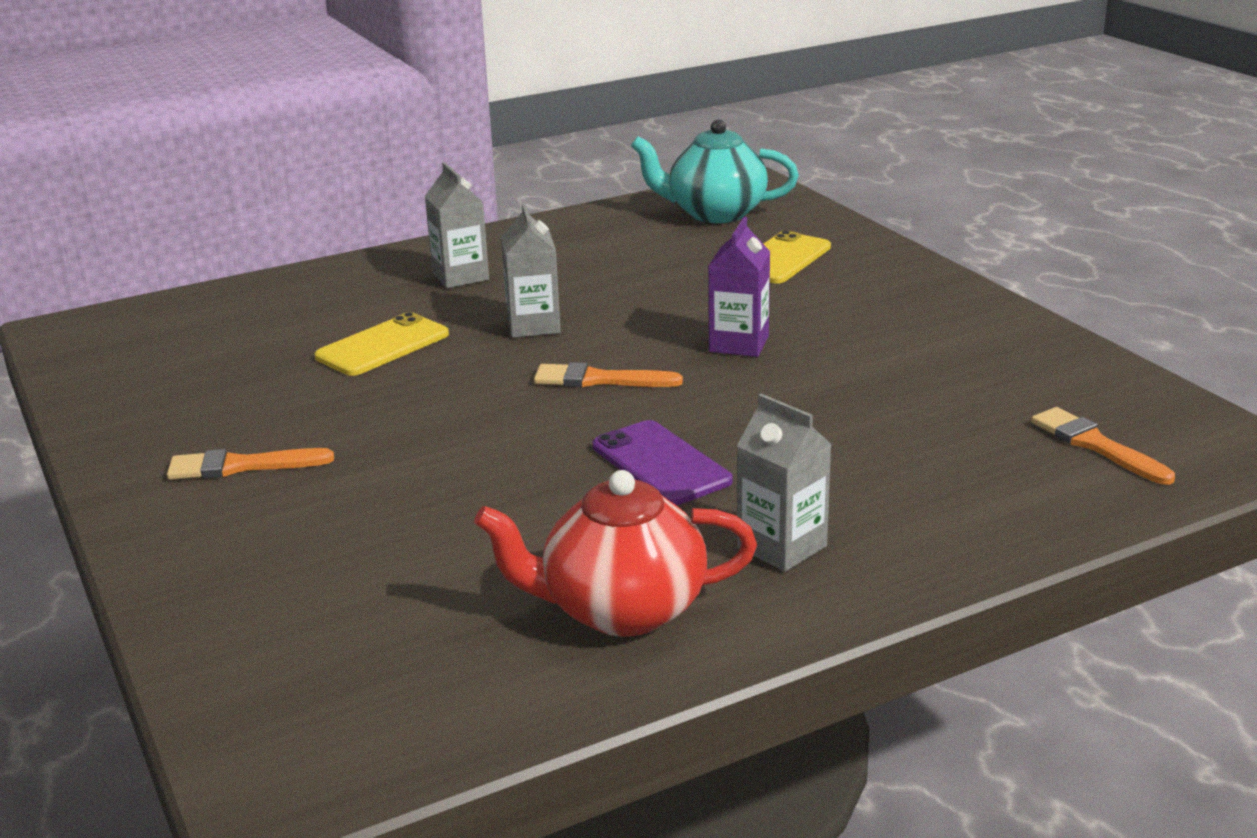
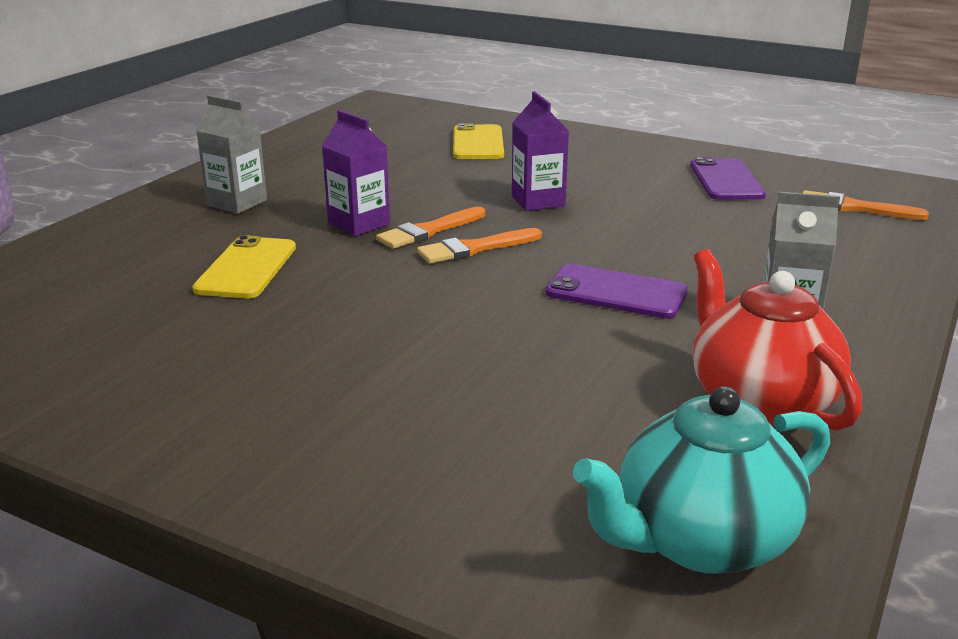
camera: 35 degrees left, 0 degrees up
orange brush [167,448,334,480] -> orange brush moved to [376,207,485,249]
red teapot [474,470,757,636] -> red teapot turned 105 degrees clockwise [693,249,862,431]
grey carton [501,203,561,338] -> purple carton [322,110,390,236]
turquoise teapot [631,119,799,223] -> turquoise teapot moved to [573,386,830,574]
none -> purple phone [690,157,766,200]

